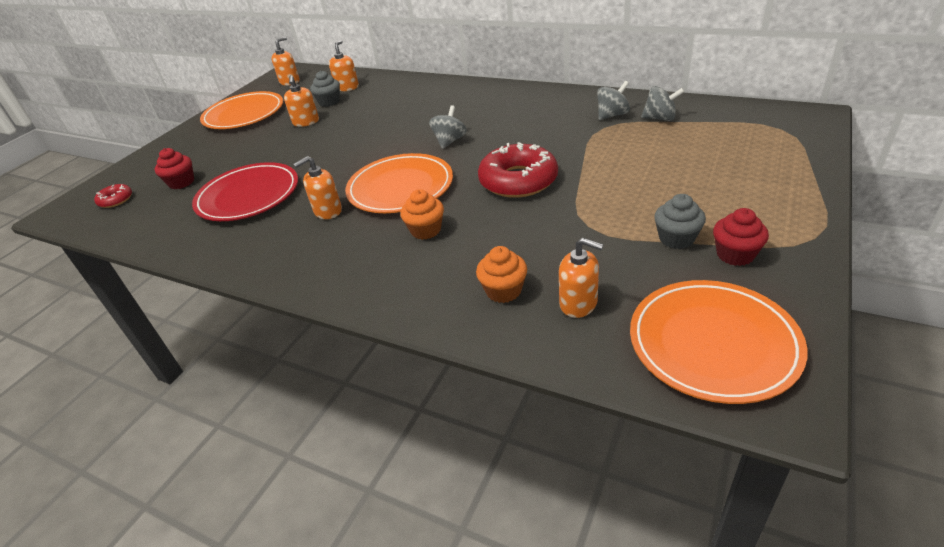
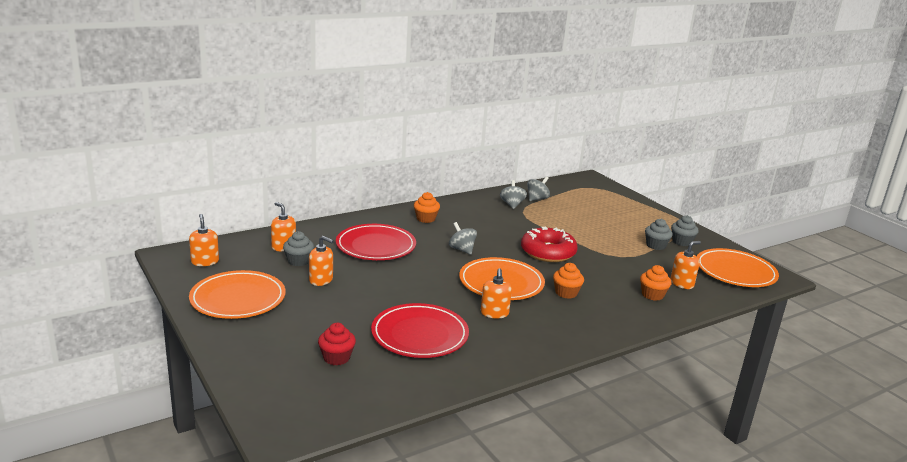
camera: 65 degrees left, 15 degrees down
red donut [94,184,132,208] -> none
red cupcake [713,208,769,266] -> grey cupcake [671,215,699,246]
none -> red plate [336,224,416,260]
none -> orange cupcake [414,192,440,223]

